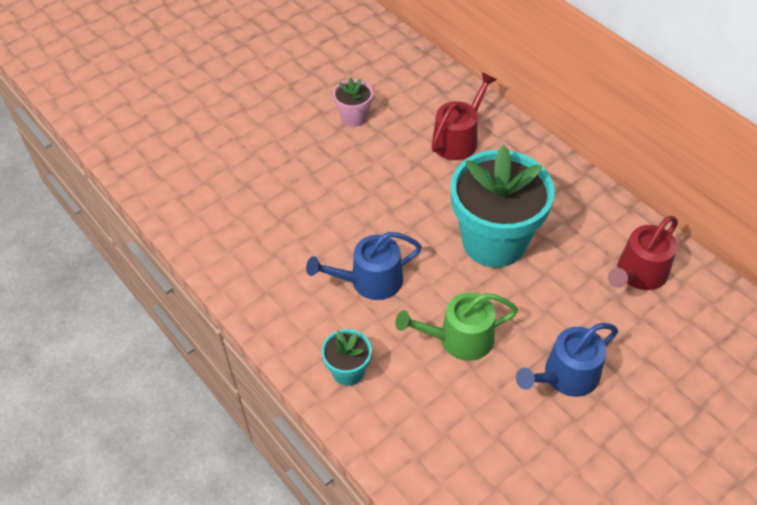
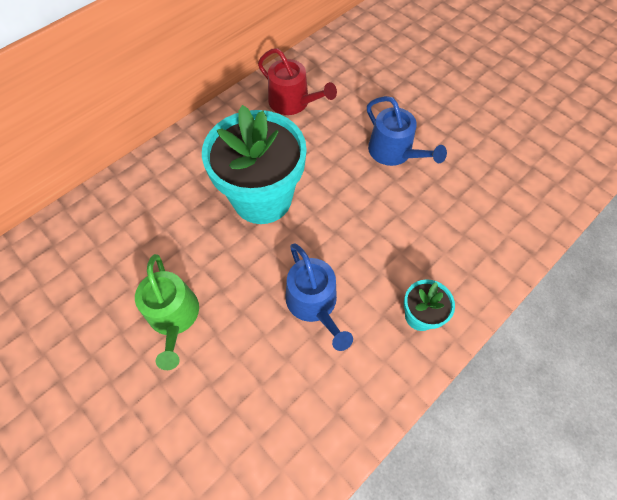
camera: 95 degrees left, 10 degrees up
pink flower pot [333,78,373,127] -> none
green watering can [395,292,518,361] -> green watering can moved to [135,254,199,370]
red watering can [431,72,497,160] -> none

